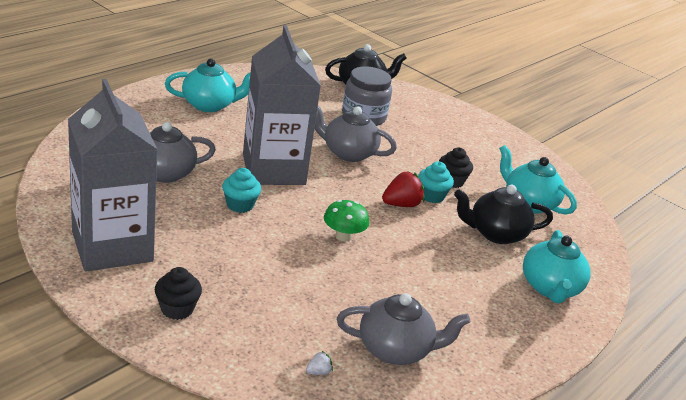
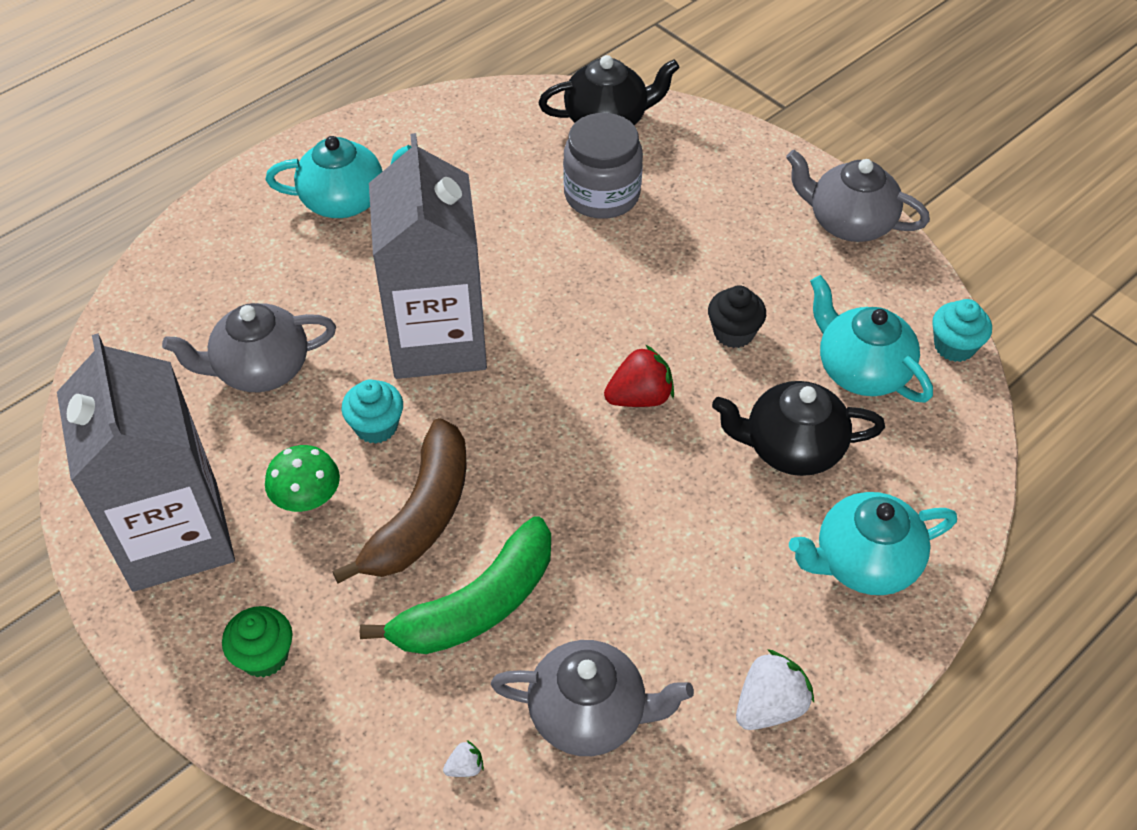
camera: 10 degrees right, 20 degrees up
black cupcake [155,267,202,320] -> green cupcake [222,606,293,678]
grey teapot [314,106,397,162] -> grey teapot moved to [786,150,930,242]
green mushroom [324,200,369,242] -> green mushroom moved to [265,445,340,512]
turquoise cupcake [418,161,454,203] -> turquoise cupcake moved to [932,299,992,362]
turquoise teapot [523,230,591,303] -> turquoise teapot turned 60 degrees clockwise [789,492,957,595]
none -> brown banana [332,418,466,584]
none -> green banana [360,516,551,654]
none -> white strawberry [736,649,814,730]

